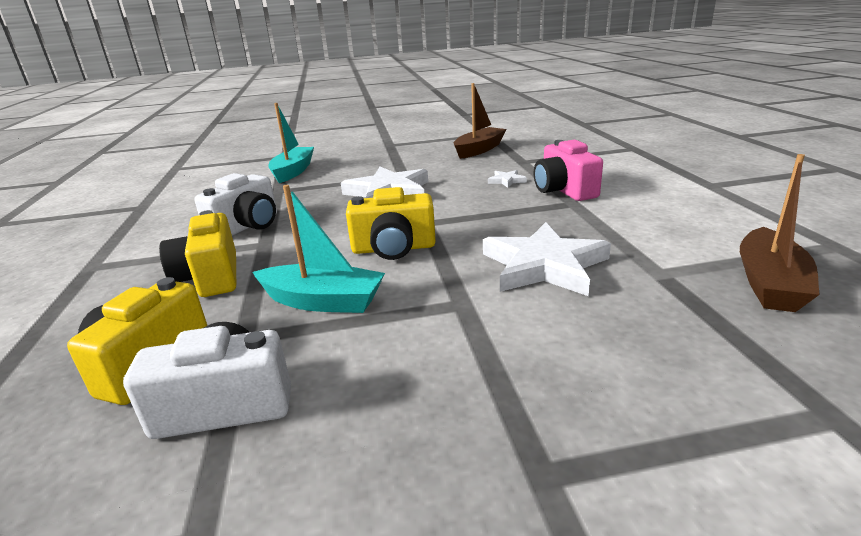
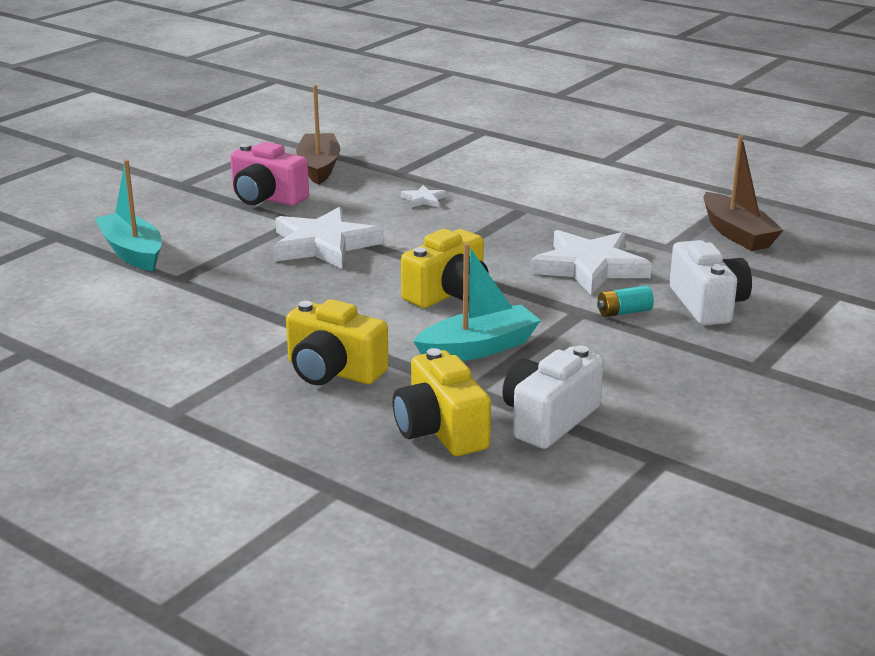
camera: 45 degrees left, 0 degrees up
white camera [194,173,277,236] -> white camera moved to [670,240,752,326]
pink camera [534,140,603,201] -> pink camera moved to [230,142,309,206]
none -> turquoise battery [597,285,654,317]

